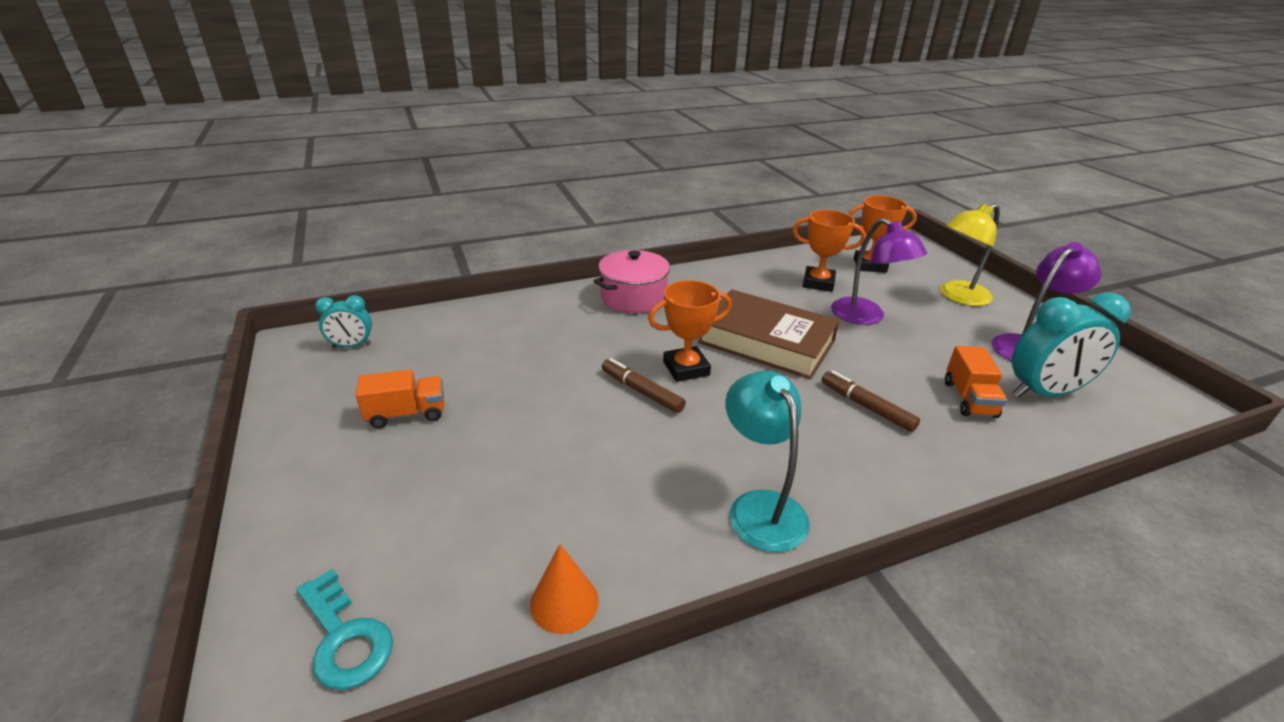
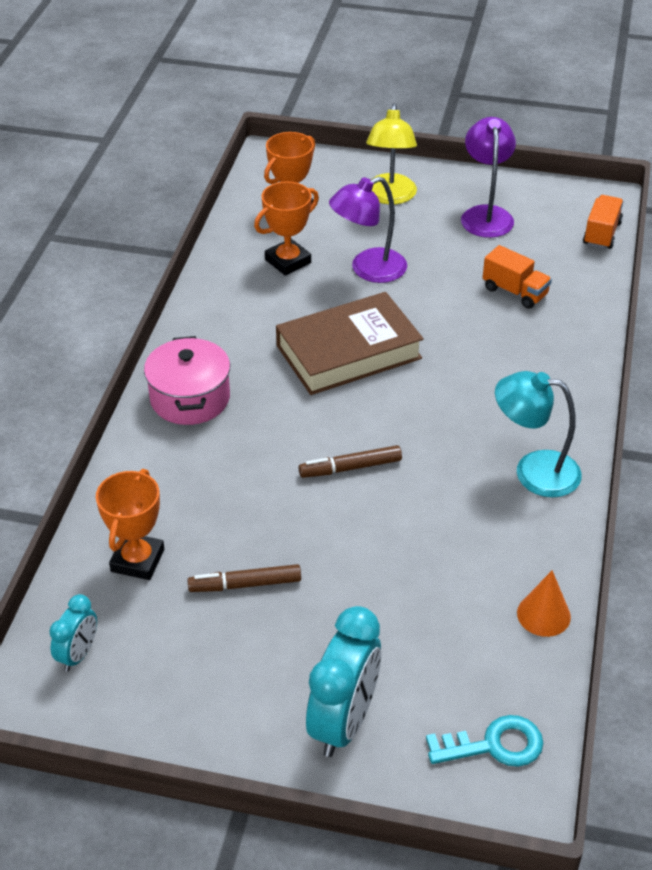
camera: 55 degrees left, 10 degrees up
orange truck [356,369,444,429] -> orange truck moved to [583,195,623,249]
orange trophy [648,280,732,382] -> orange trophy moved to [96,469,164,580]
brown marker [821,371,920,432] -> brown marker moved to [187,564,301,592]
purple lamp [831,218,927,325] -> purple lamp turned 150 degrees clockwise [329,176,407,283]
turquoise clock [1012,293,1131,398] -> turquoise clock moved to [306,606,381,757]

